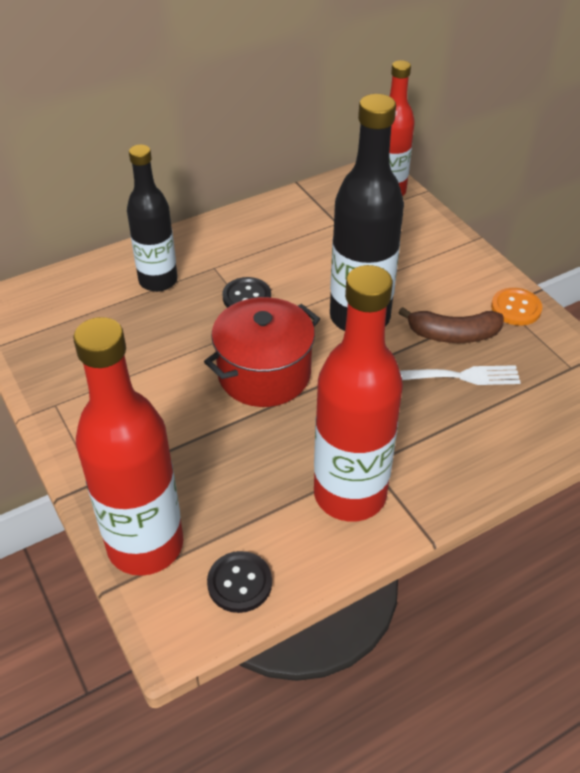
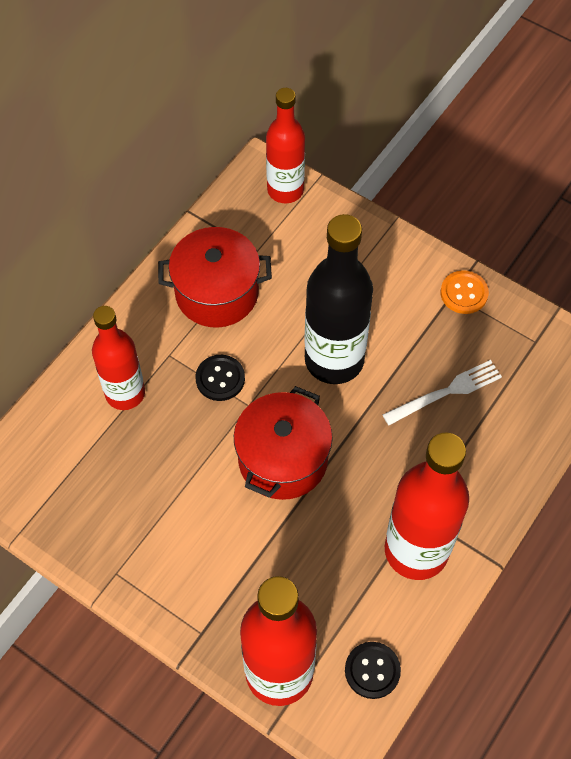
camera: 25 degrees left, 15 degrees up
black bottle [127,144,178,292] -> red bottle [92,306,145,410]
brown banana [398,307,504,343] -> none
none -> red pot [158,227,272,328]

